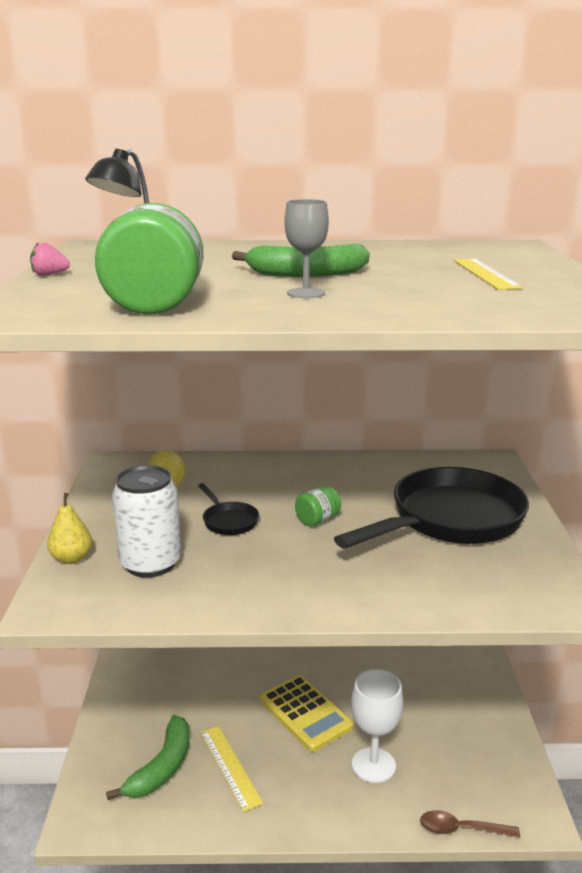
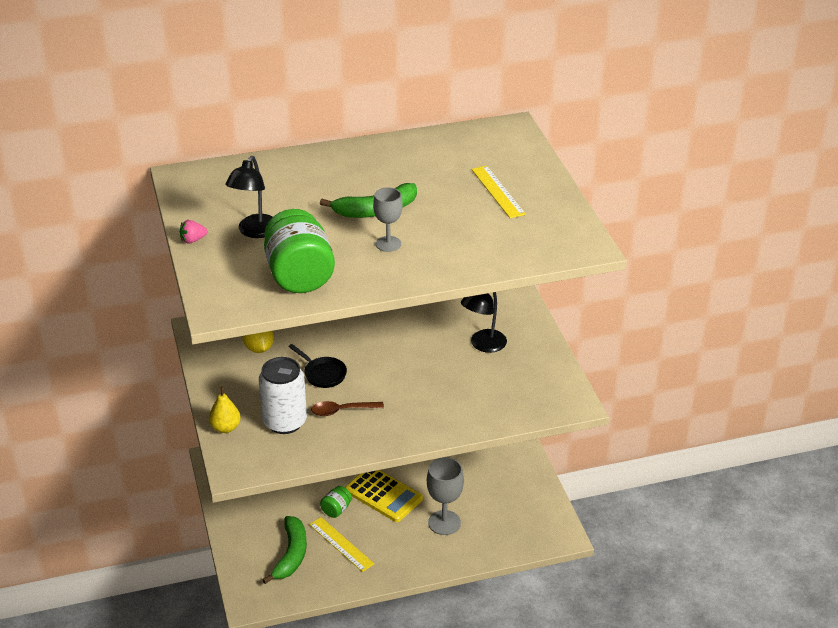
camera: 15 degrees left, 15 degrees up
green jar [295,486,341,526] -> green jar moved to [320,486,352,518]
black pan [334,467,529,549] -> black lamp [461,292,507,353]
white goblet [351,669,403,783] -> grey goblet [427,457,464,535]
brown spoon [420,810,520,838] -> brown spoon moved to [311,401,384,416]

